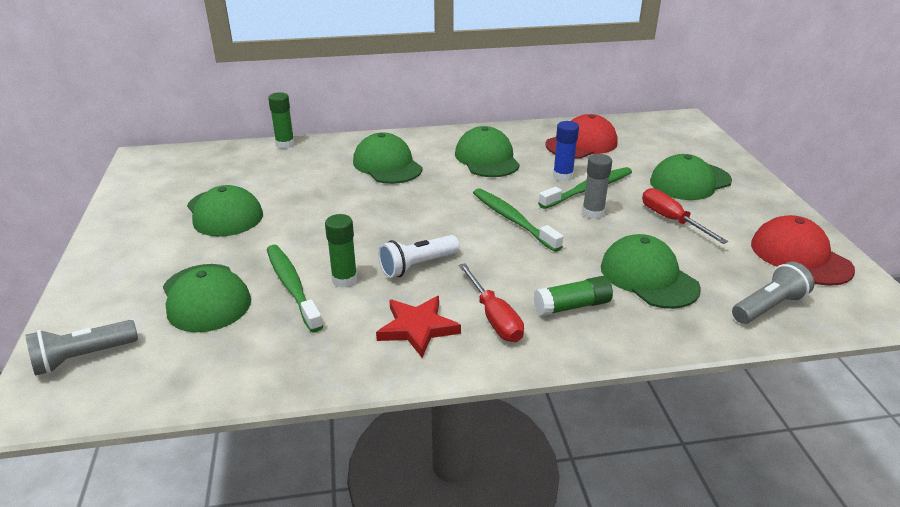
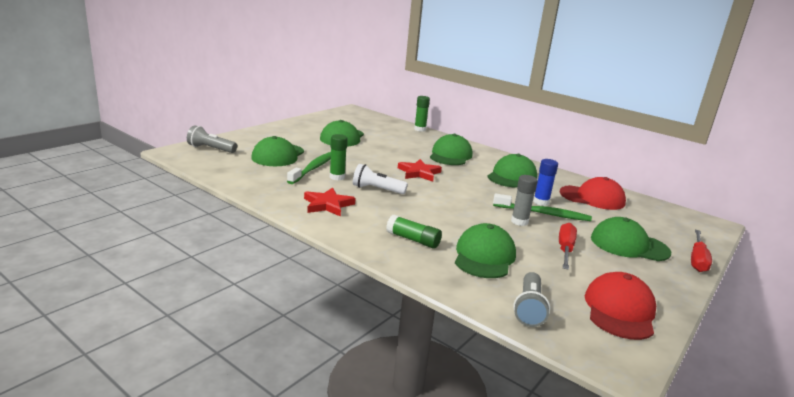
camera: 45 degrees right, 10 degrees down
red screwdriver [459,263,524,342] -> red screwdriver moved to [691,230,712,272]
green toothbrush [473,188,563,252] -> none
grey flashlight [732,262,814,324] -> grey flashlight turned 90 degrees clockwise [513,272,550,327]
none -> red star [398,159,442,182]

